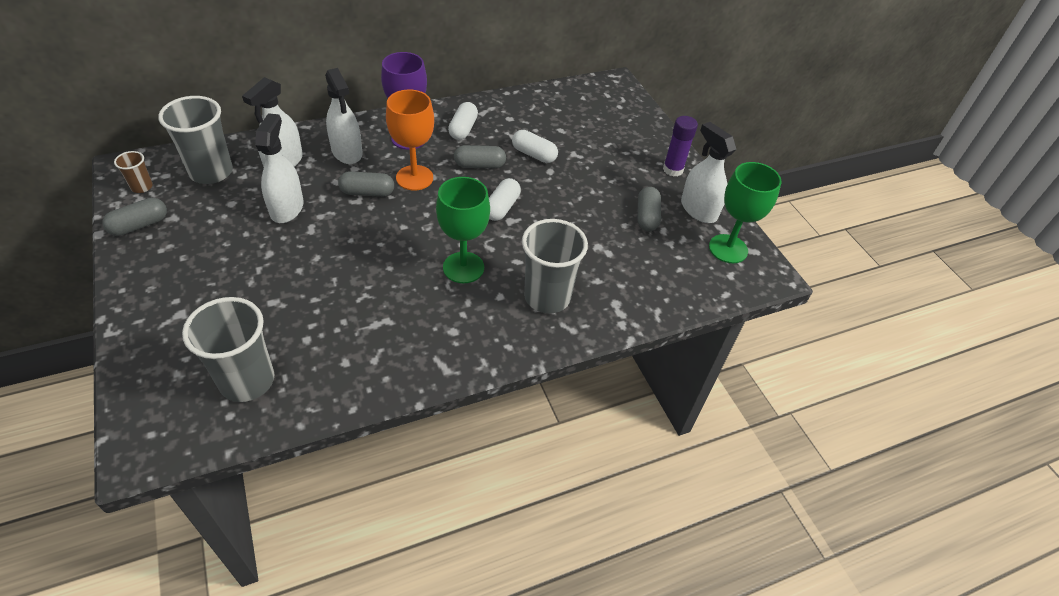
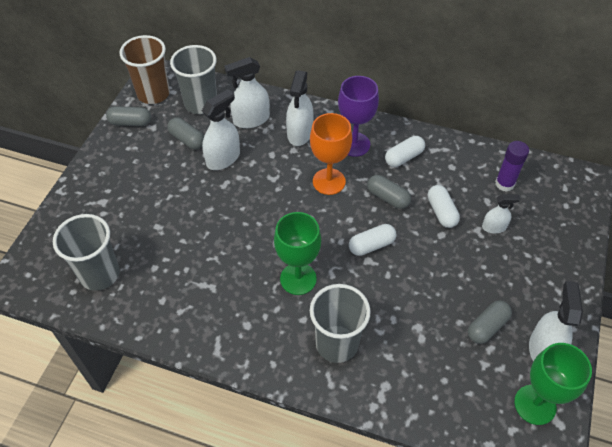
camera: 45 degrees right, 5 degrees up
brown cup [114,151,153,193] -> brown cup [120,35,170,104], size x2.10
grey capsule [338,171,394,197] -> grey capsule moved to [167,118,204,150]
purple glue stick [663,116,698,177] -> purple glue stick moved to [495,141,529,192]
none -> white spray bottle [482,194,520,233]

